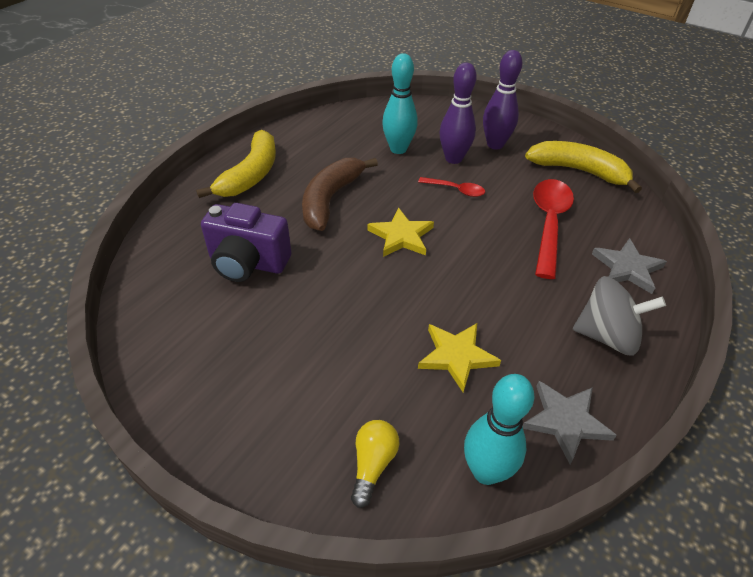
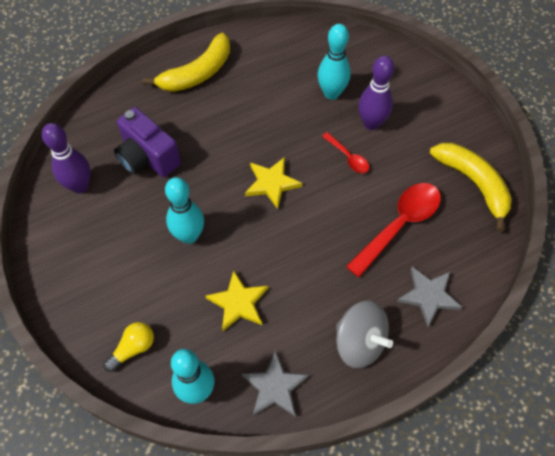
camera: 30 degrees right, 15 degrees up
brown banana [302,158,378,231] -> none
purple bowling pin [483,50,522,150] -> purple bowling pin moved to [42,123,91,193]
none -> turquoise bowling pin [165,177,204,244]

